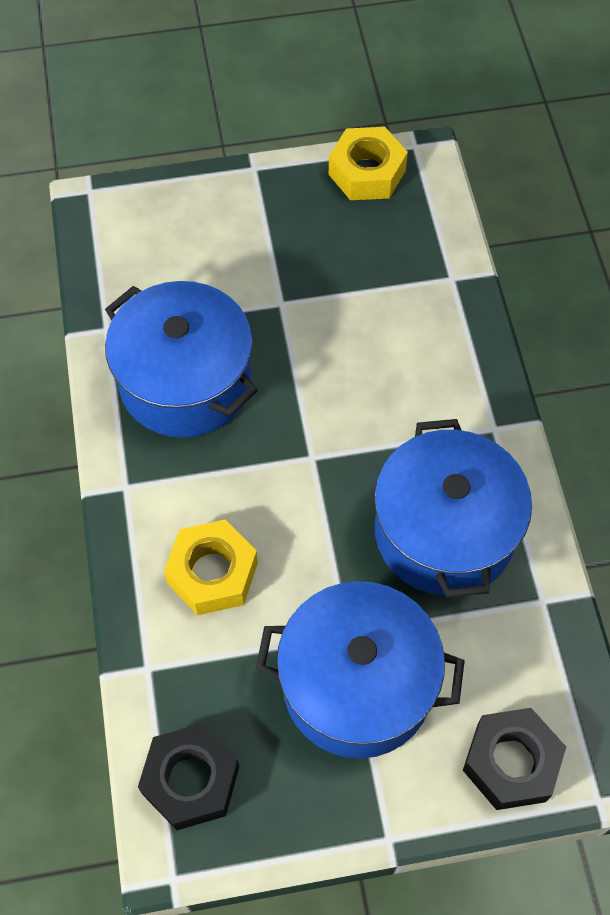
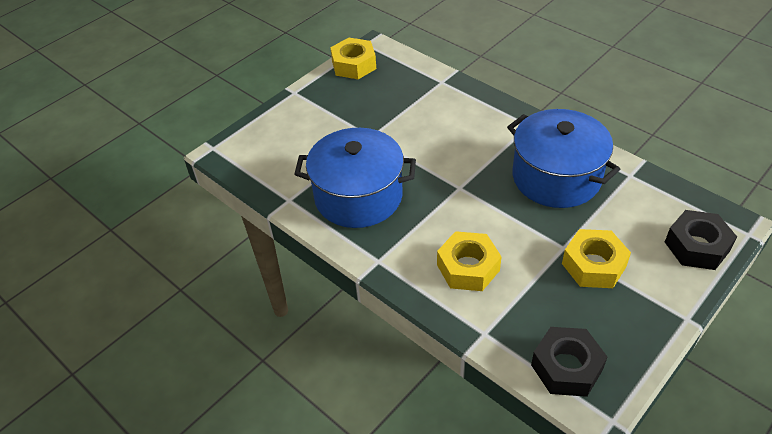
camera: 35 degrees left, 15 degrees down
blue pot [256,581,465,759] -> yellow nut [562,229,631,288]

